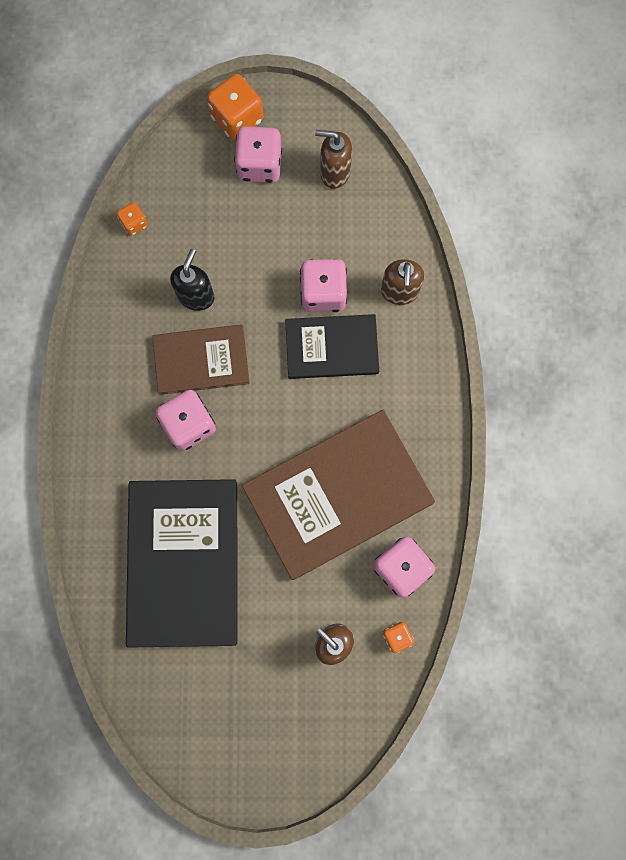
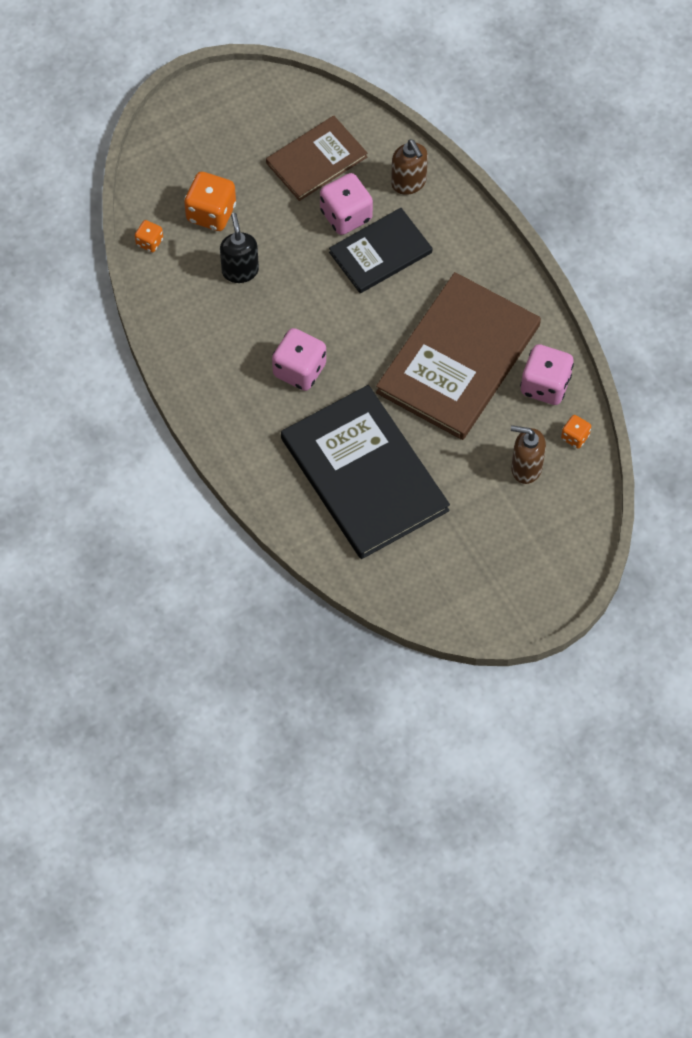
camera: 30 degrees left, 15 degrees down
brown book [152,324,250,395] -> brown book moved to [266,116,367,201]
orange dice [207,74,263,140] -> orange dice moved to [184,172,236,231]
pink dice [234,126,282,183] -> none
brown soap dispenser [315,130,352,189] -> none

